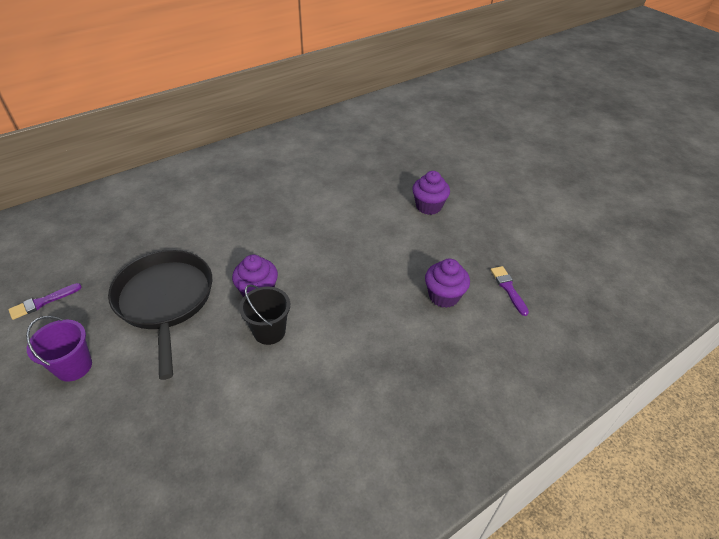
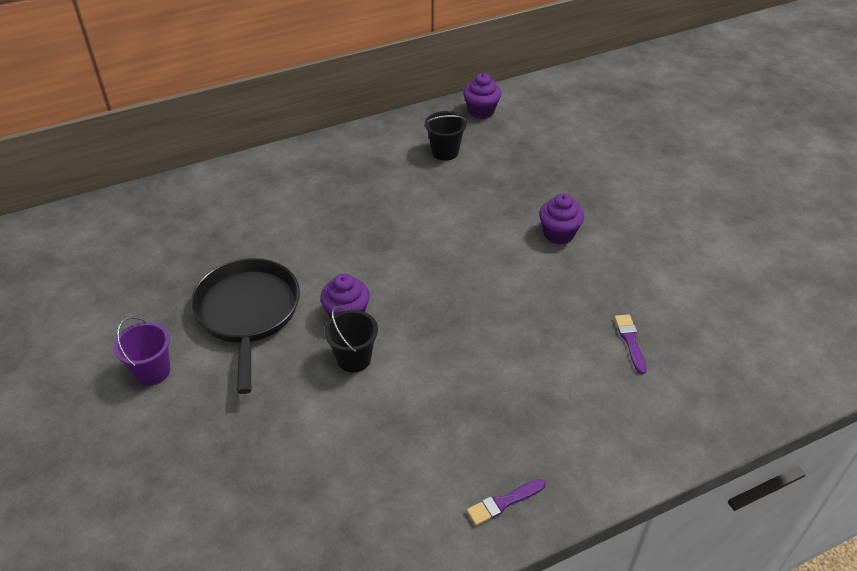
camera: 10 degrees right, 0 degrees up
purple brush [8,283,82,320] -> purple brush moved to [467,479,546,526]
purple cupcake [425,259,470,308] -> purple cupcake moved to [463,73,501,119]
none -> black bucket [424,111,467,161]

